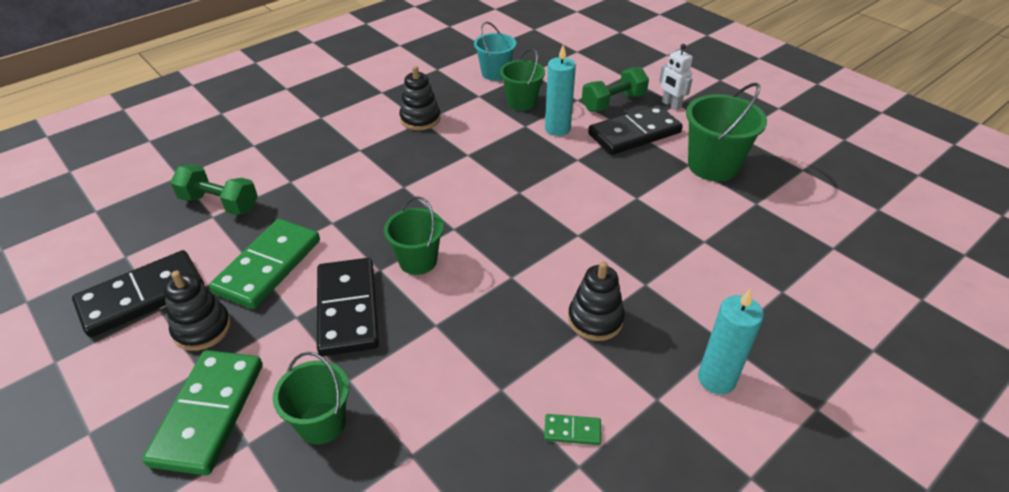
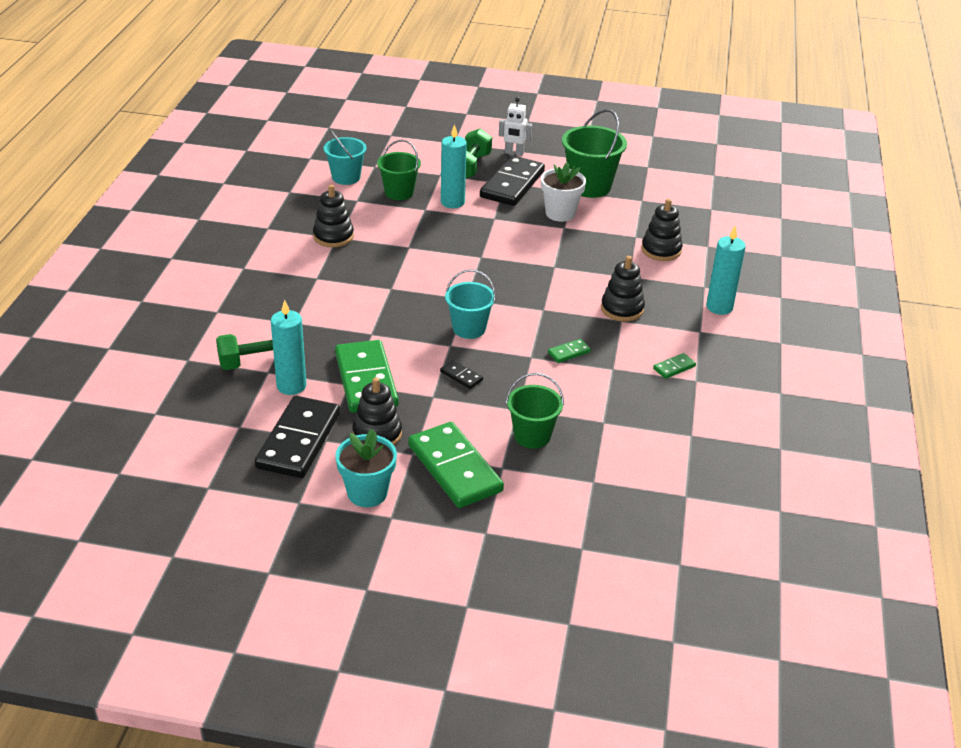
camera: 40 degrees left, 5 degrees down
black domino [317,258,379,356] -> black domino [440,360,483,389], size x0.42
green bucket [384,196,444,275] -> turquoise bucket [445,269,496,339]
none -> turquoise candle [271,300,307,395]
none -> turquoise flower pot [335,429,397,507]
none -> white flower pot [541,163,586,222]
none -> green domino [548,339,591,363]
none -> black stacking toy [641,199,683,261]

